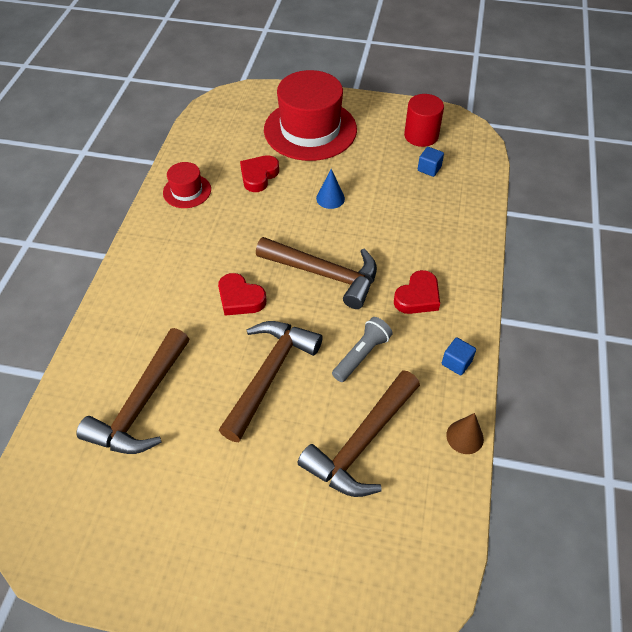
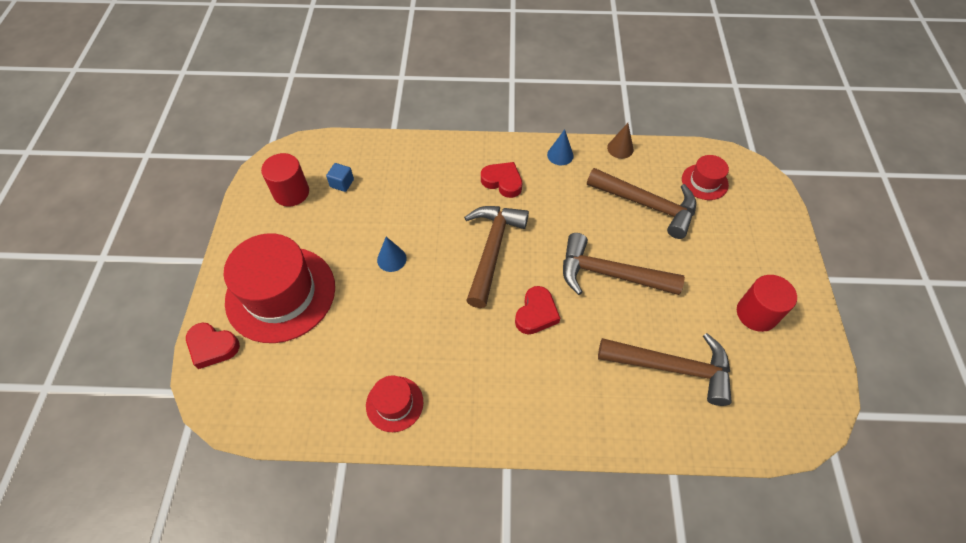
camera: 100 degrees left, 5 degrees up
red heart [240,155,279,192] -> red heart moved to [186,322,240,369]
grey flashlight [332,317,393,382] -> none
blue cube [442,338,476,375] -> blue cone [547,129,574,165]
none -> red hat [682,155,729,200]
none -> red cylinder [737,275,797,332]

